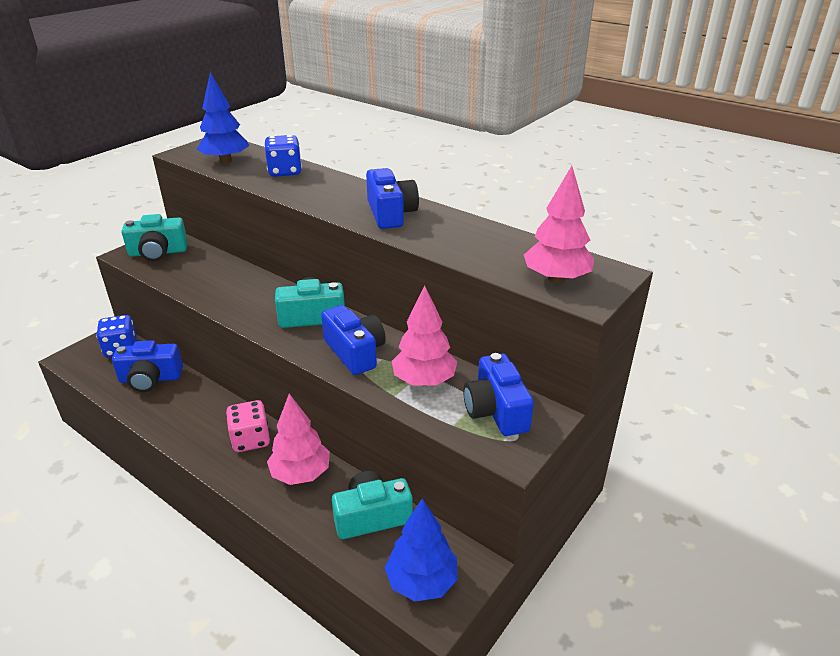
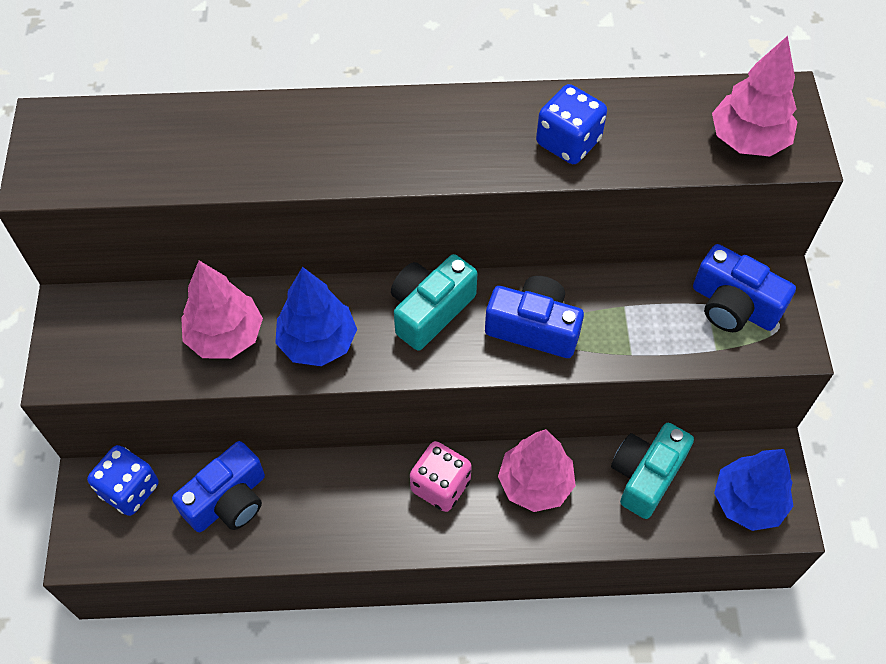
camera: 40 degrees left, 25 degrees up
turquoise camera [121,214,188,261] -> none
blue tree [197,72,249,164] -> blue tree moved to [275,267,357,366]
blue dice [264,135,302,177] -> blue dice moved to [536,84,607,164]
blue camera [366,168,419,229] -> none
pink tree [392,286,457,386] -> pink tree moved to [181,261,263,359]

